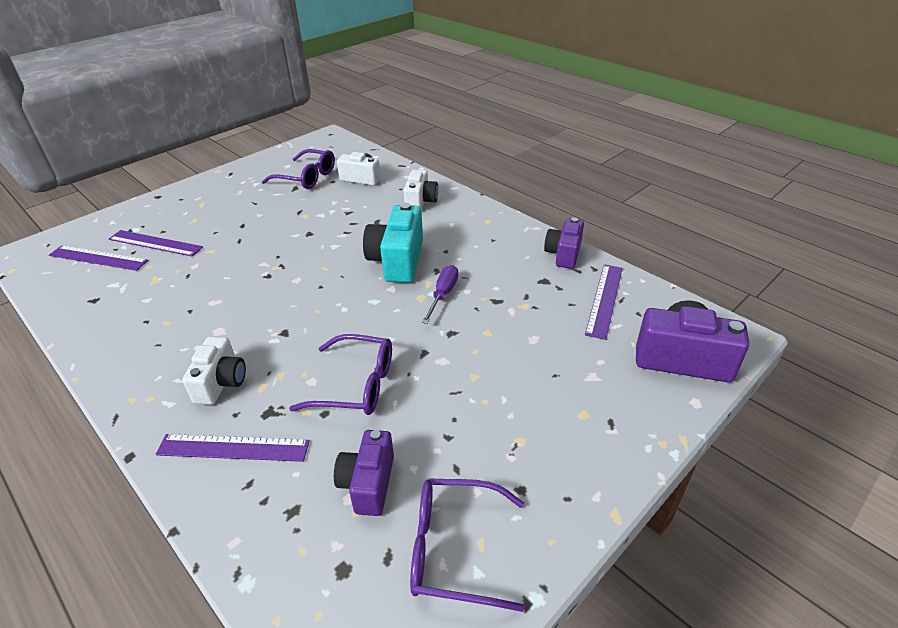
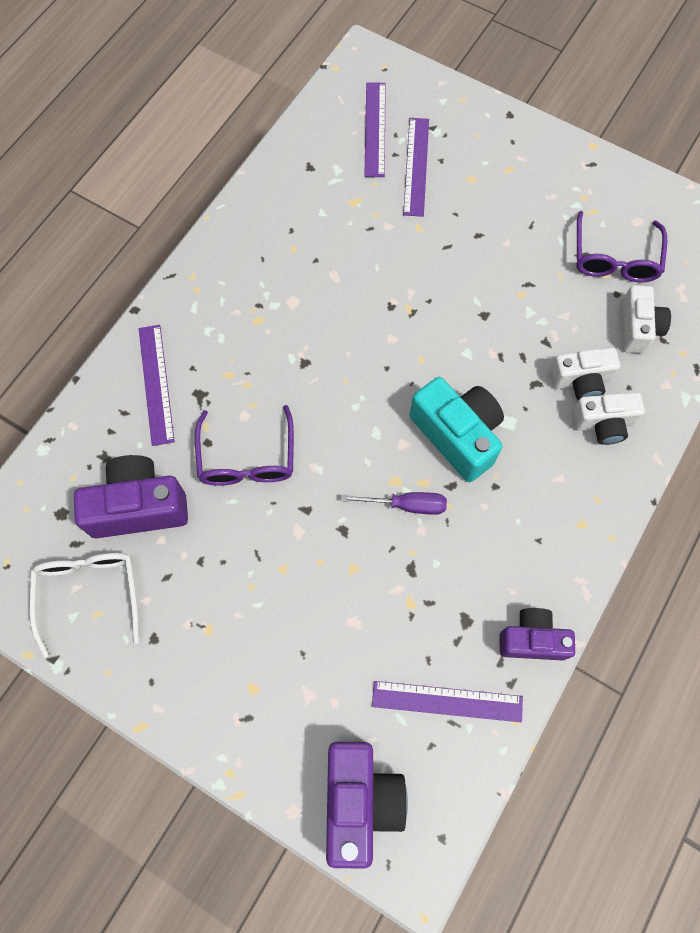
camera: 75 degrees right, 30 degrees up
white camera [182,337,246,405] -> white camera moved to [549,348,620,400]
purple camera [334,430,394,516] -> purple camera [74,455,188,538], size x1.54
turquoise camera [363,203,423,283] -> turquoise camera turned 60 degrees clockwise [410,377,504,482]
purple glasses [410,478,525,612] -> white glasses [29,553,139,658]

